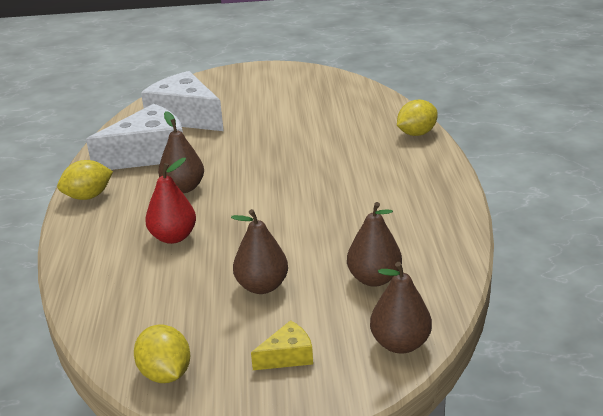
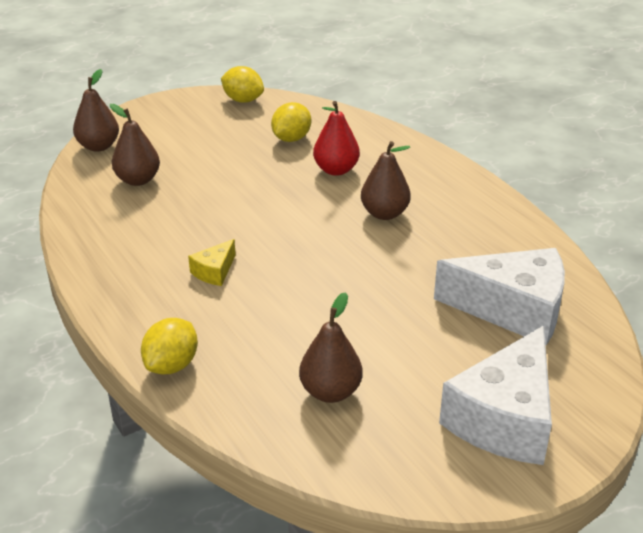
camera: 150 degrees right, 5 degrees up
yellow lemon [57,160,113,200] -> yellow lemon moved to [271,102,311,142]
white cheese [86,104,183,170] -> white cheese moved to [439,326,552,465]
brown pear [231,209,288,294] -> brown pear moved to [299,292,363,403]
yellow cheese [251,320,313,370] -> yellow cheese moved to [188,239,236,286]

